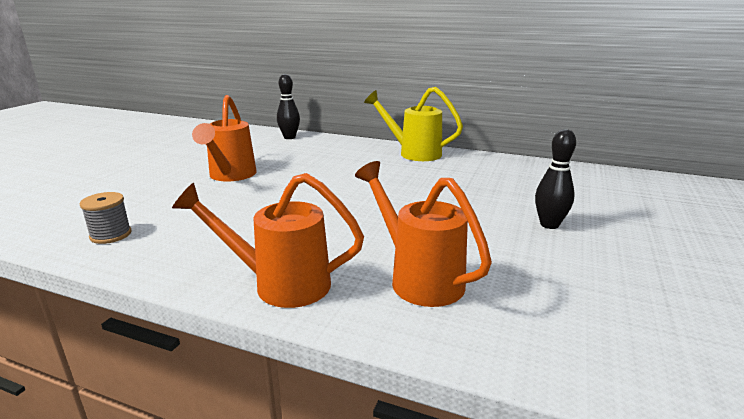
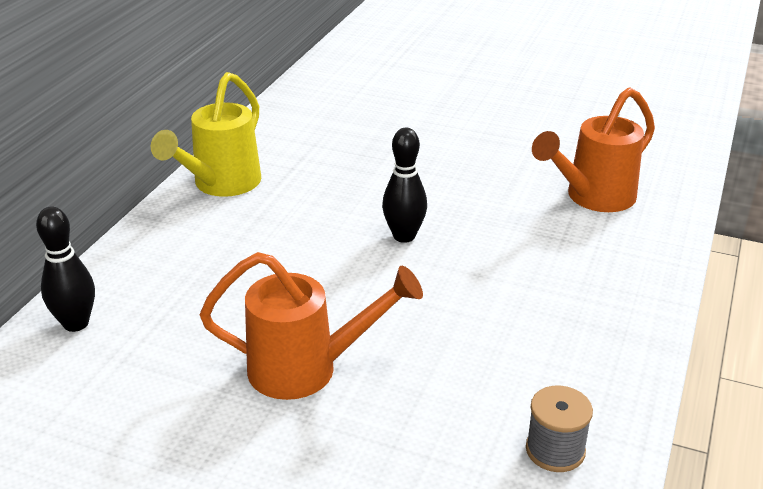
camera: 90 degrees left, 10 degrees up
orange watering can [172,173,364,308] -> none
black bowling pin [535,129,576,229] -> black bowling pin moved to [382,128,427,243]

